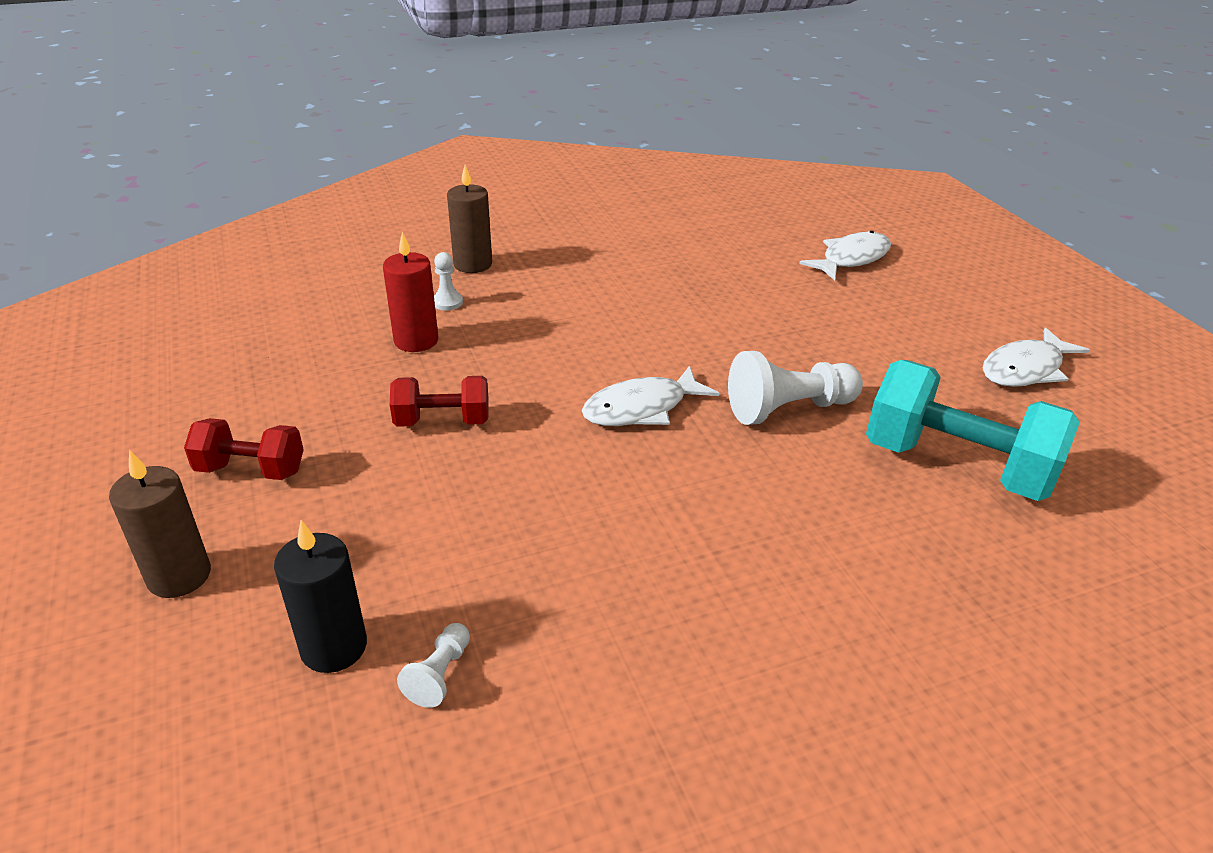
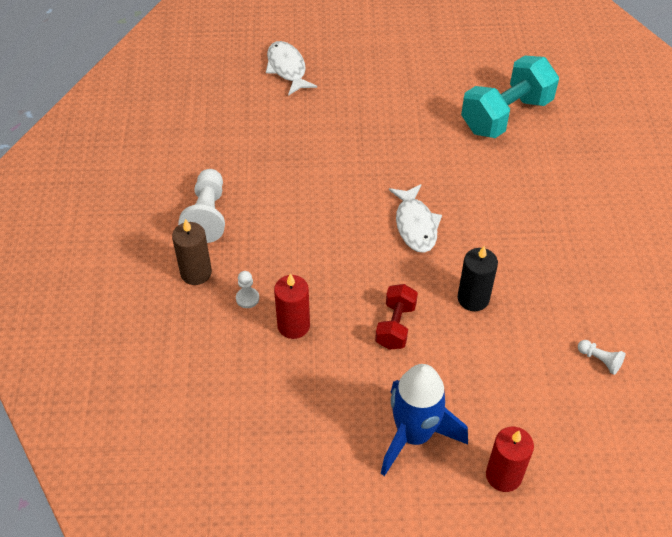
camera: 70 degrees left, 15 degrees up
brown candle [109,450,211,598] -> red candle [486,427,534,492]
red dumbbell [184,418,304,480] -> blue rocket [381,364,468,476]
black candle [274,520,367,673] -> black candle moved to [458,246,498,311]
white pawn [728,351,863,425] -> white pawn moved to [178,169,225,243]
white fish [983,328,1090,387] -> none

